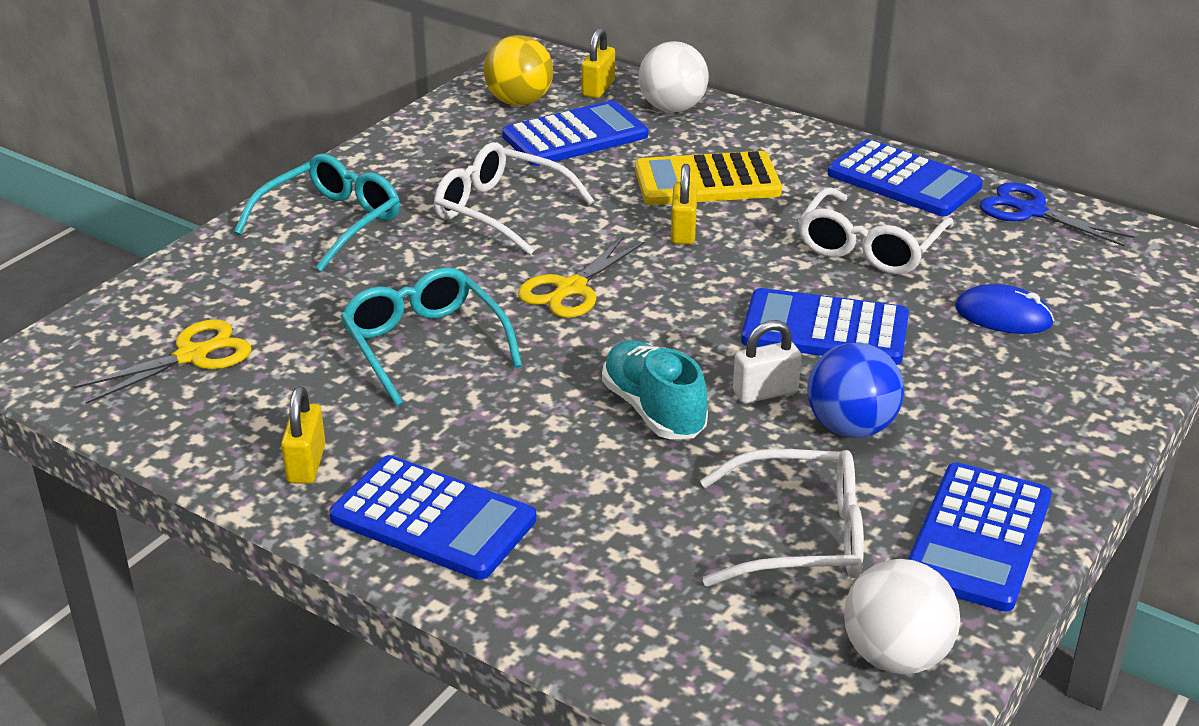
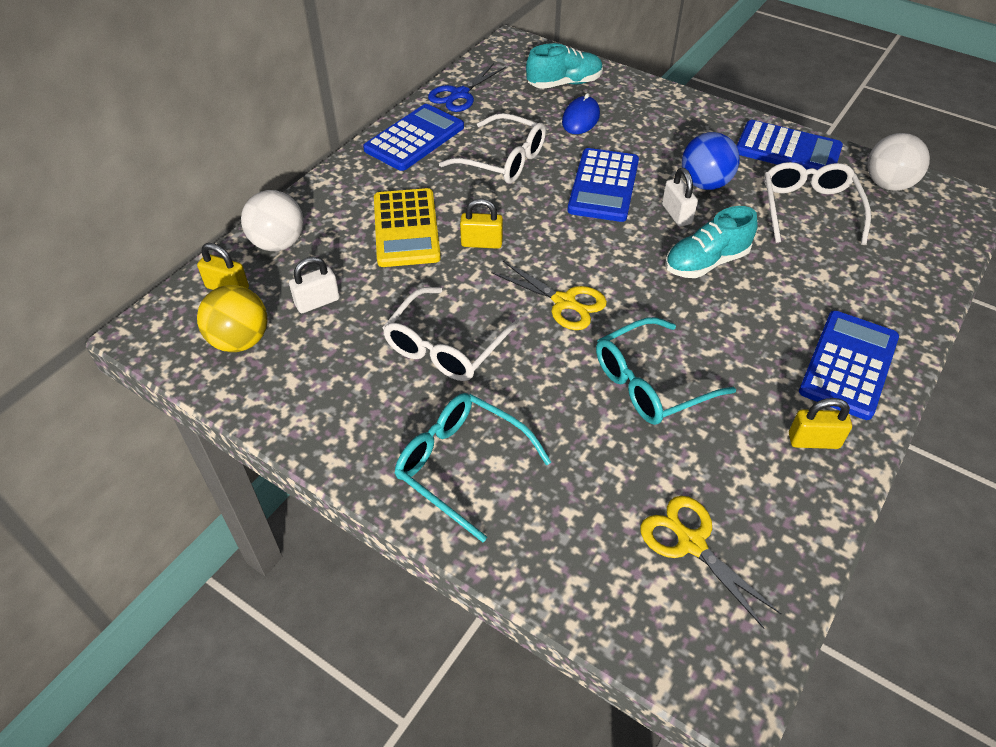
camera: 90 degrees left, 15 degrees up
blue calculator [502,100,648,166] -> white padlock [289,257,340,313]
none -> turquoise shoe [526,43,603,89]

